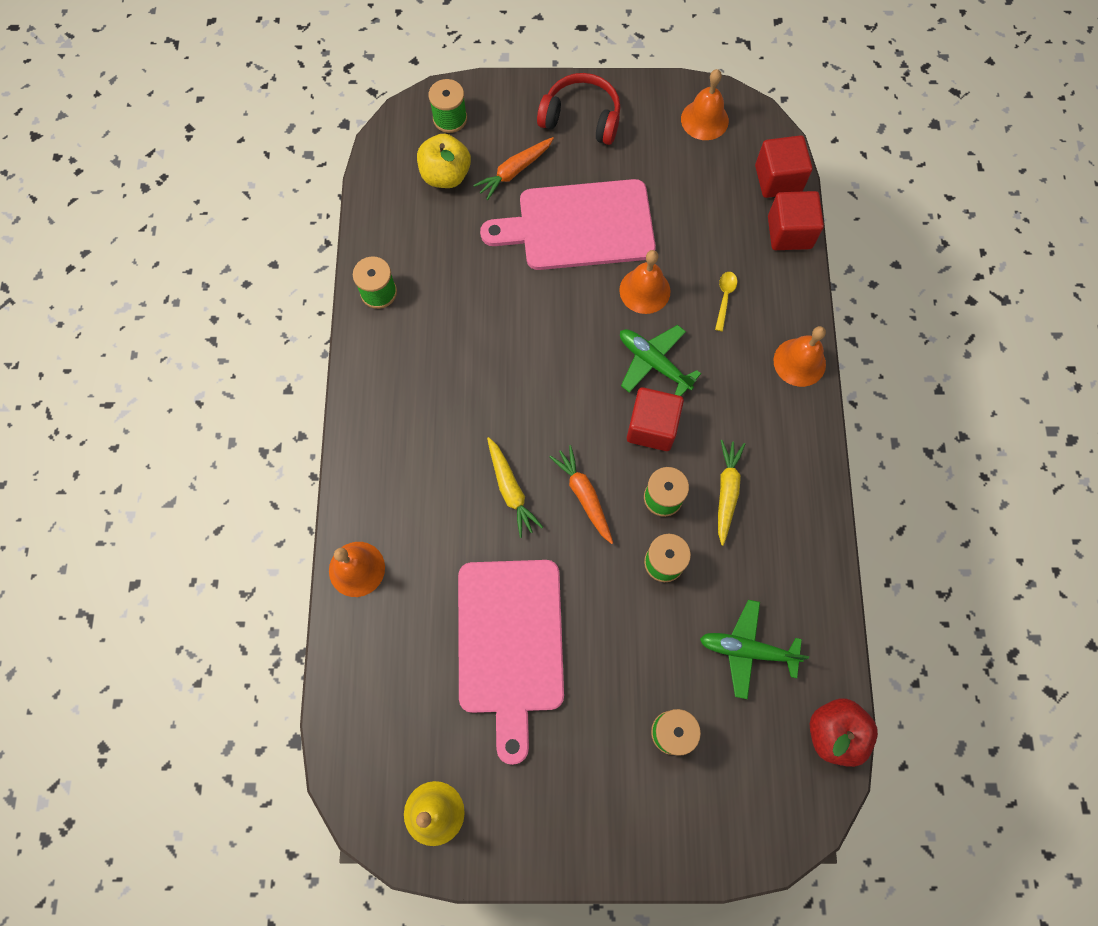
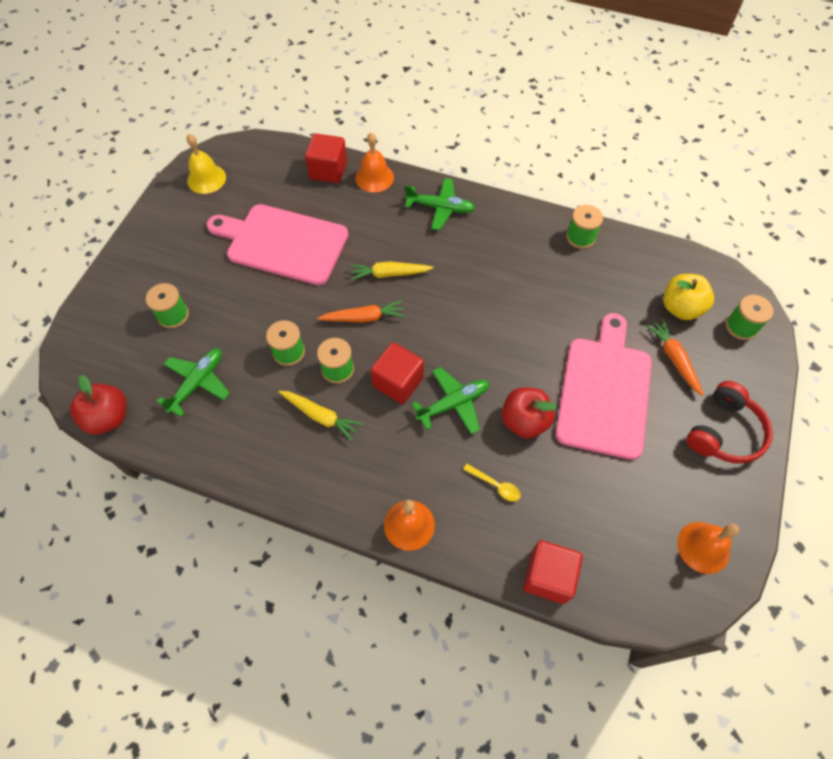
camera: 110 degrees right, 10 degrees down
orange bell [619,250,670,314] -> red apple [502,387,557,439]
red cube [755,135,812,198] -> red cube moved to [305,133,347,183]
none -> green plane [405,178,475,230]

